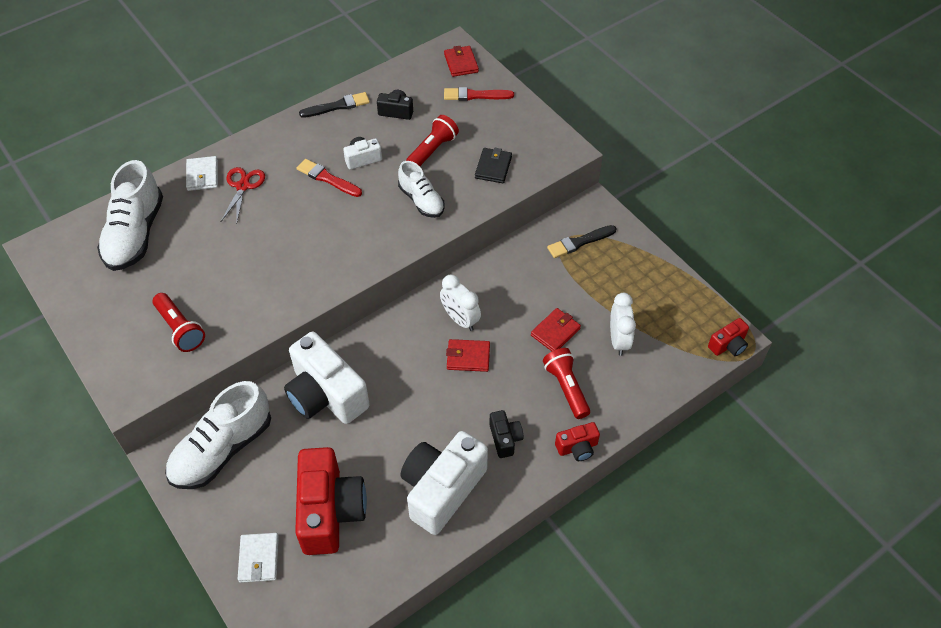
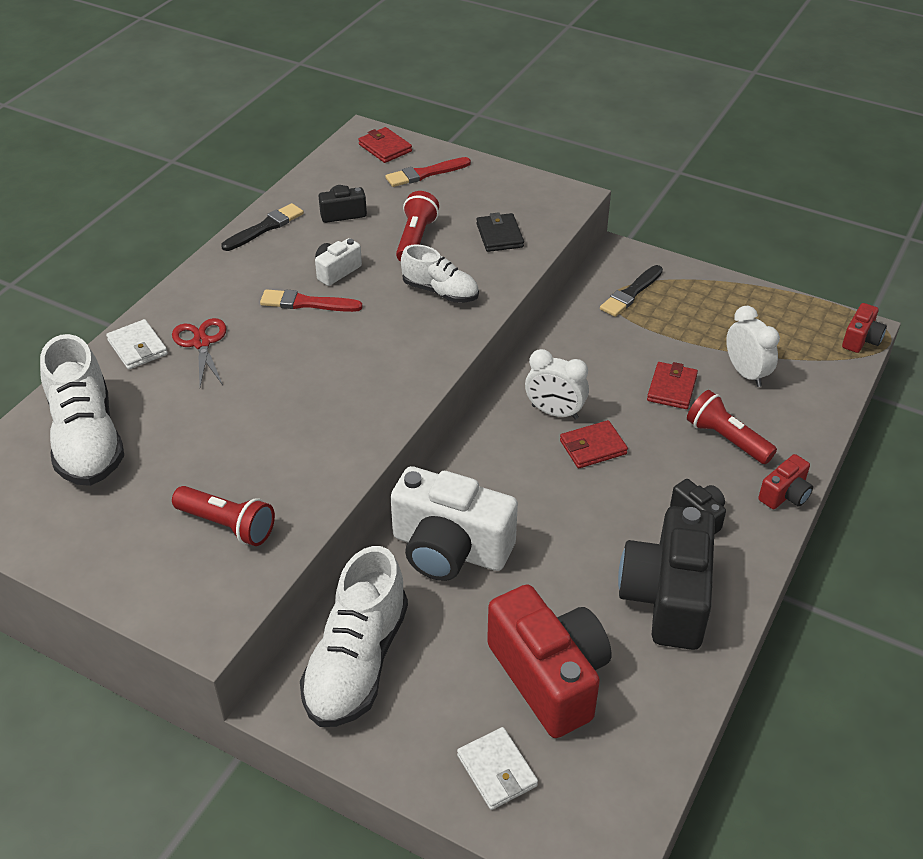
camera: 25 degrees left, 10 degrees down
white camera [401,431,488,535] -> black camera [618,506,715,650]

